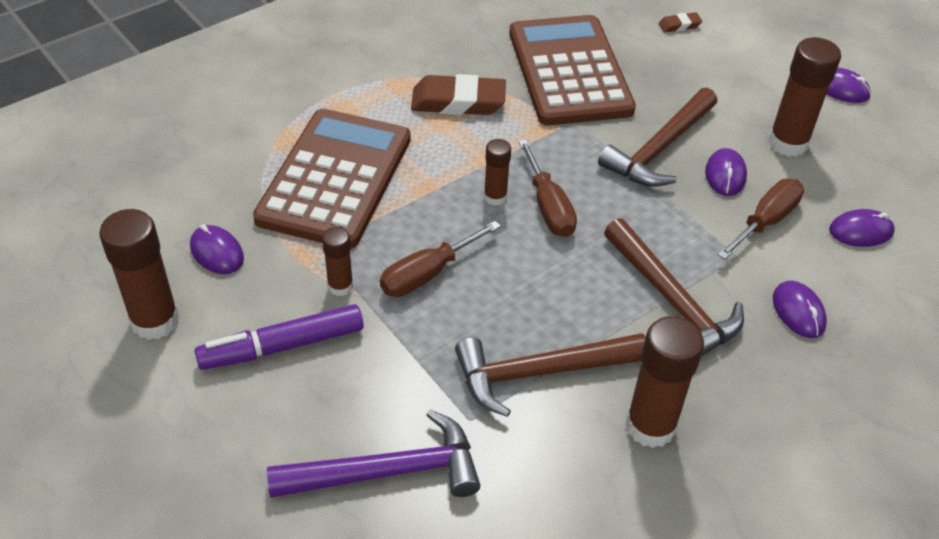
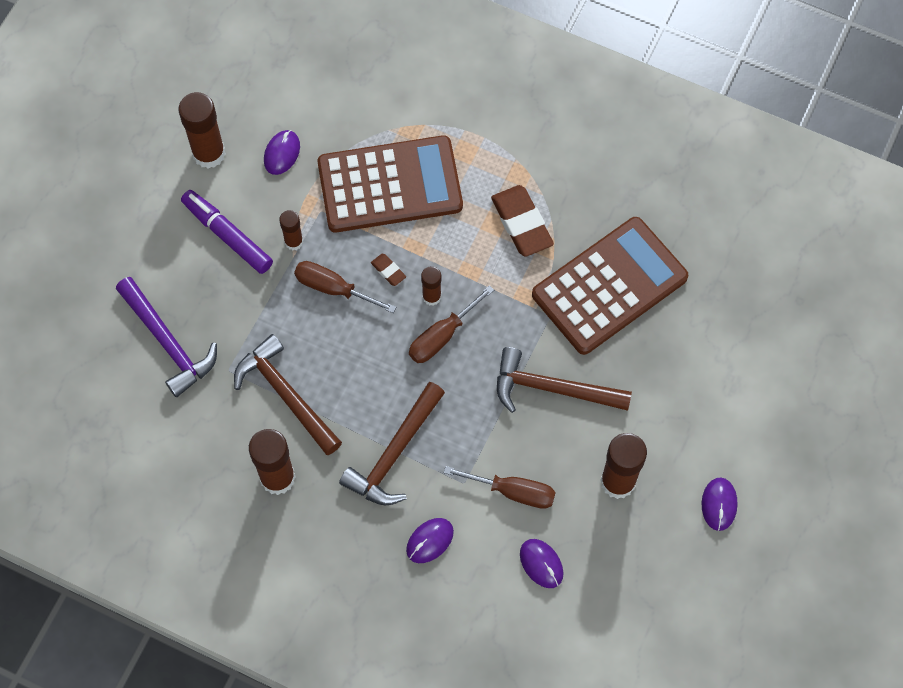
camera: 65 degrees right, 20 degrees up
brown eraser [659,12,702,32] -> brown eraser moved to [371,254,406,286]
purple mouse [705,148,747,196] -> none

